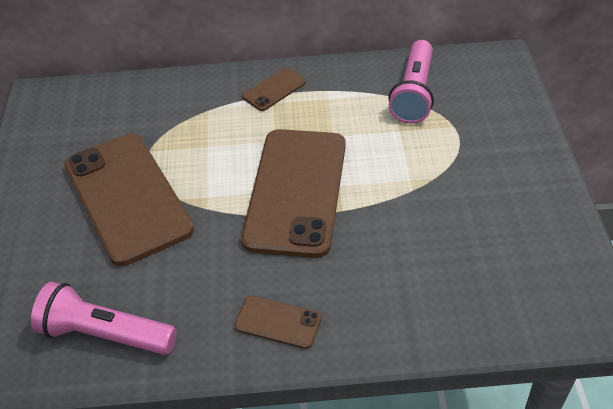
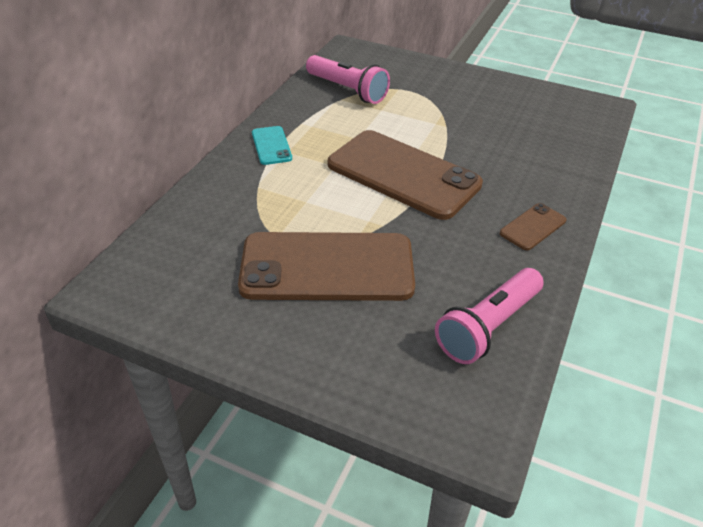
camera: 65 degrees left, 5 degrees down
brown phone [242,68,306,111] -> turquoise phone [252,126,292,165]

